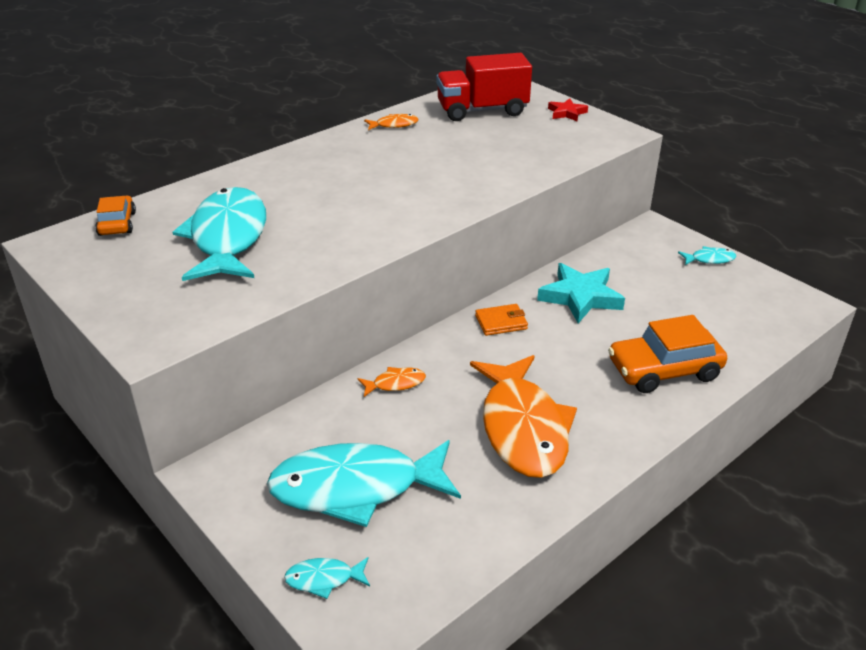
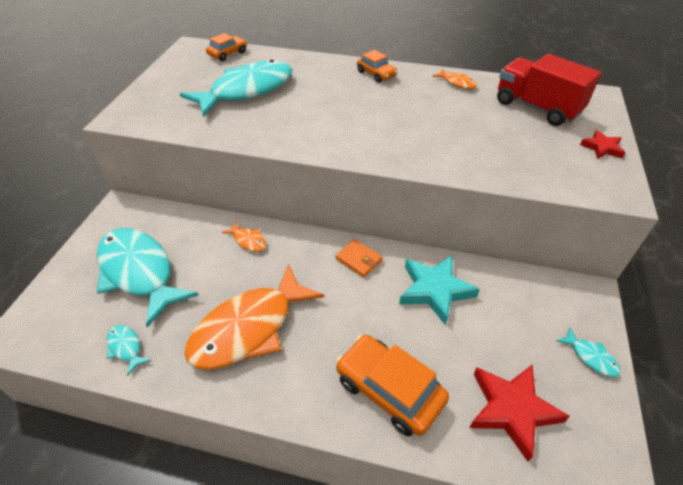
camera: 55 degrees right, 10 degrees up
turquoise fish [284,557,370,599] -> turquoise fish moved to [106,325,151,376]
none -> orange car [357,50,397,83]
none -> red star [469,364,570,462]

